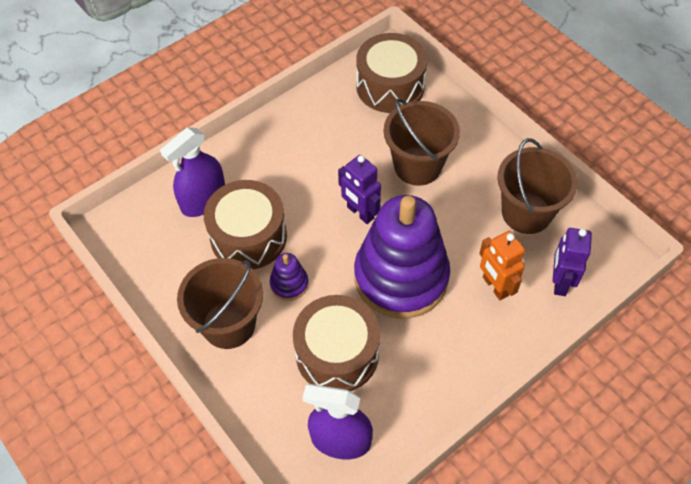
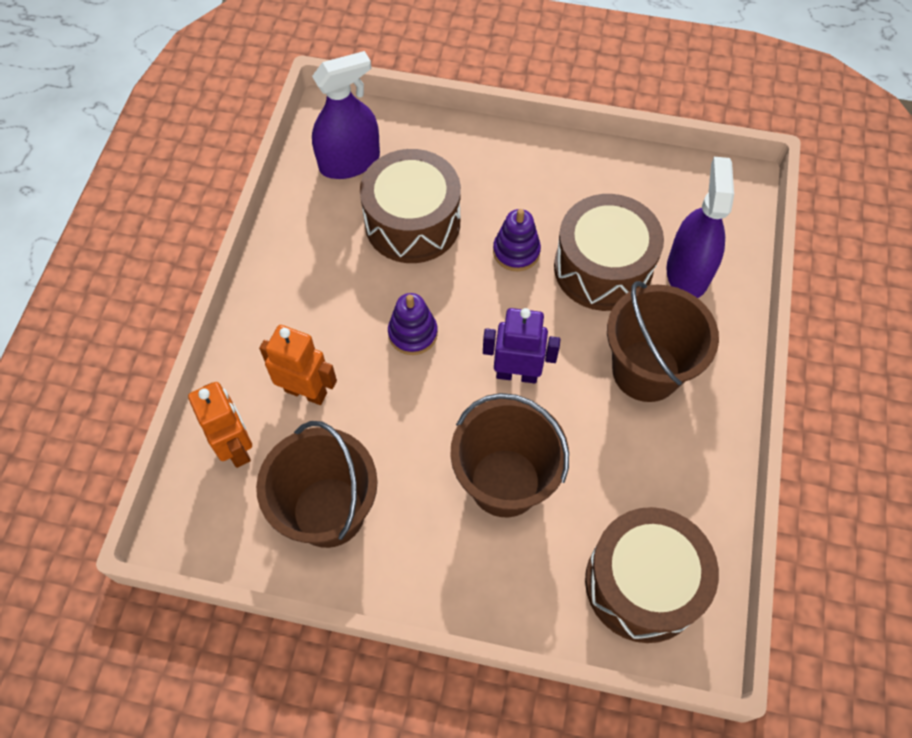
camera: 140 degrees right, 5 degrees up
brown bucket [177,258,263,349] -> brown bucket moved to [607,281,719,402]
purple stacking toy [354,195,450,319] -> purple stacking toy [388,293,438,355], size x0.41
purple robot [553,228,592,296] -> orange robot [188,382,252,468]

